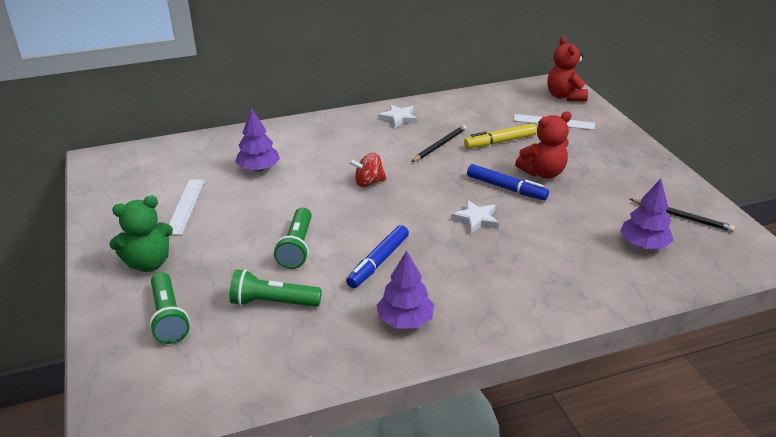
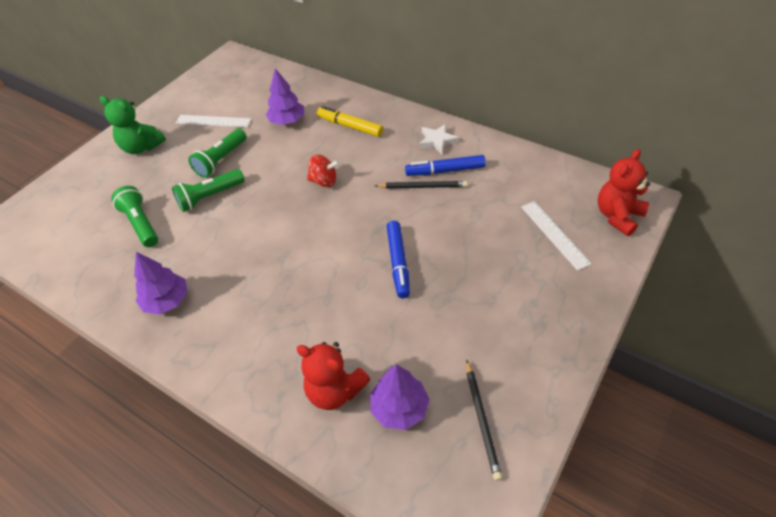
camera: 55 degrees right, 15 degrees up
green flashlight [149,272,190,344] -> green flashlight moved to [188,129,247,178]
white ruler [169,179,205,235] -> white ruler turned 45 degrees clockwise [176,115,251,127]
blue marker [346,225,409,288] -> blue marker moved to [405,155,486,176]
red spinning top [349,153,387,187] -> red spinning top turned 150 degrees clockwise [307,154,339,187]
white star [451,200,499,234] -> none
yellow marker [464,123,537,148] -> yellow marker moved to [317,106,383,137]
red teddy bear [515,111,572,178] -> red teddy bear moved to [296,342,371,410]

